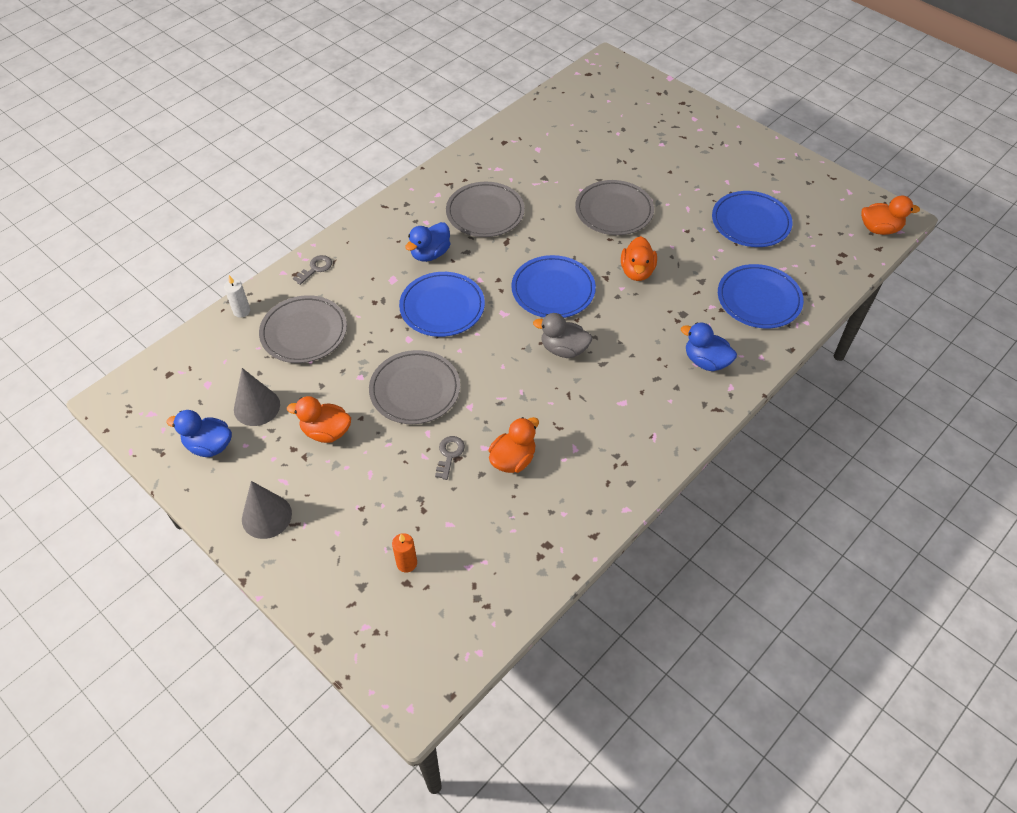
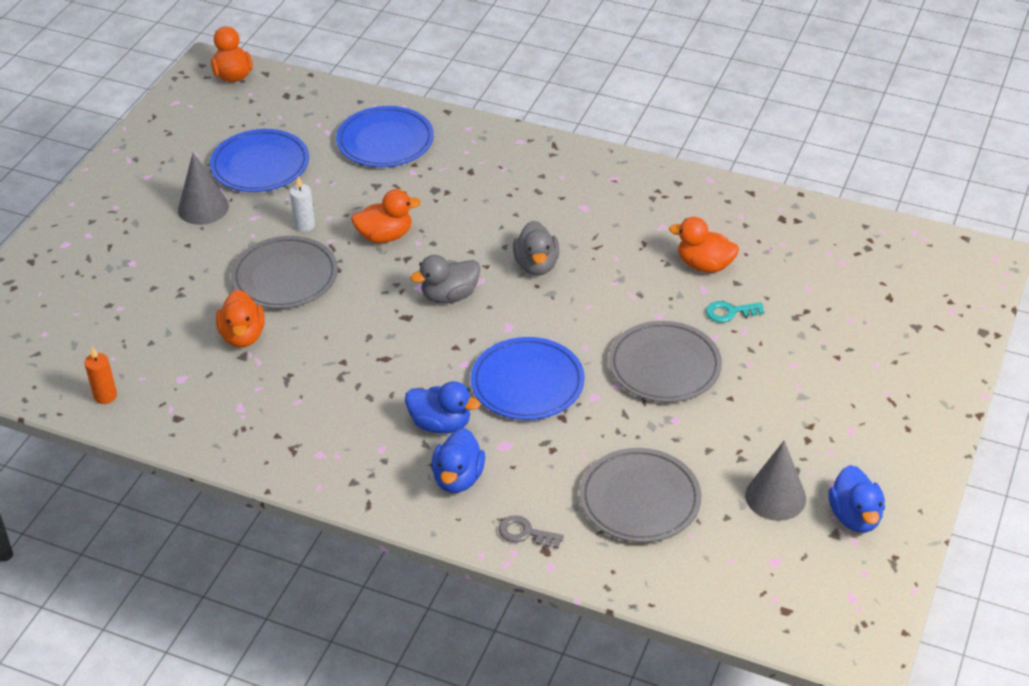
camera: 110 degrees left, 10 degrees down
white candle [224,275,250,318] -> white candle moved to [290,176,315,232]
grey cone [242,481,292,539] -> grey cone moved to [178,152,229,225]
orange duck [287,396,351,443] -> orange duck moved to [216,290,264,347]
orange candle [392,533,417,573] -> orange candle moved to [85,346,117,404]
grey key [435,436,465,480] -> turquoise key [706,301,764,323]
grey plate [446,182,525,237] -> none
blue plate [511,255,596,318] -> grey duck [410,255,480,304]
blue duck [681,322,737,371] -> blue duck moved to [431,428,485,493]

